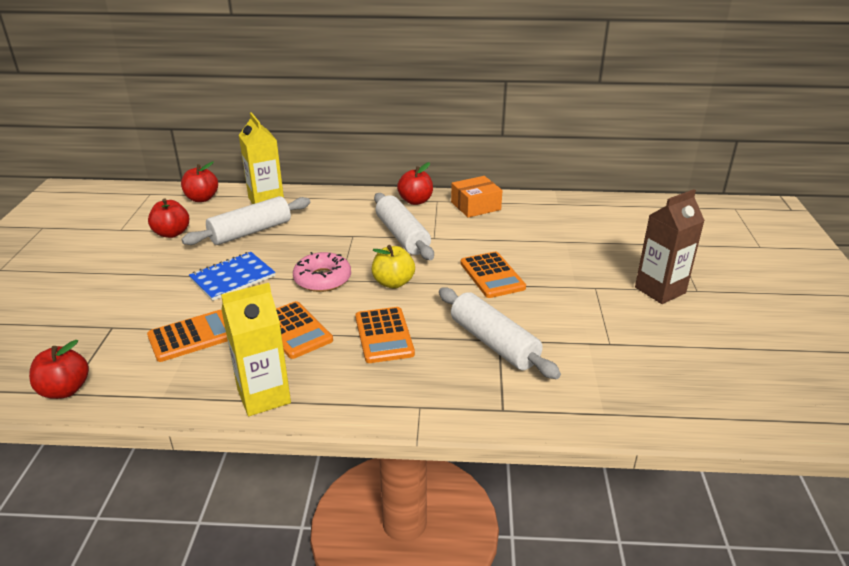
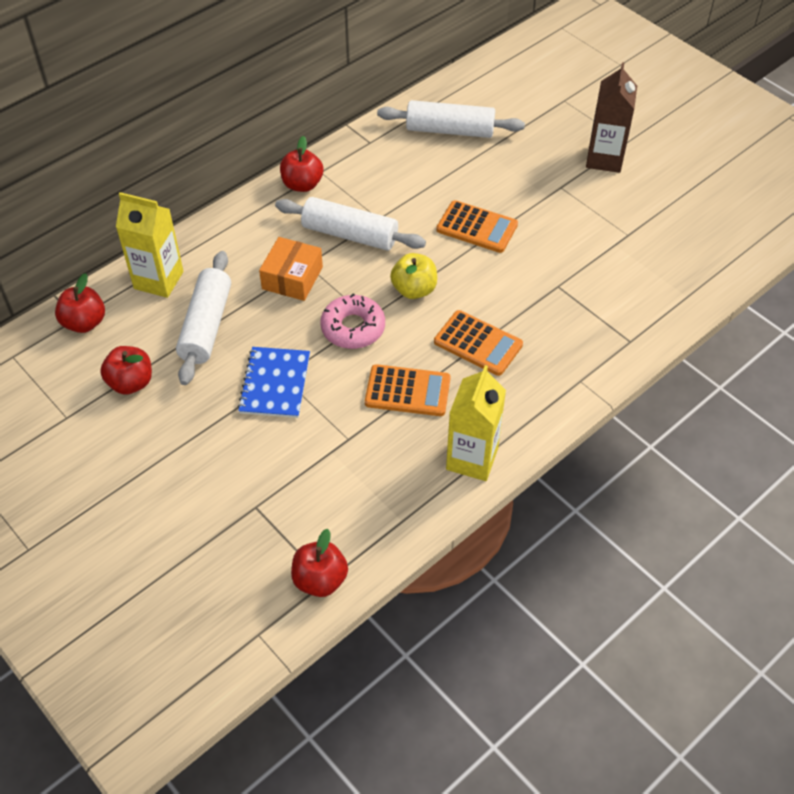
camera: 45 degrees left, 20 degrees up
orange calculator [147,310,228,362] -> none
white rolling pin [439,288,561,379] -> white rolling pin moved to [377,100,525,138]
orange box [451,176,503,218] -> orange box moved to [259,237,323,301]

